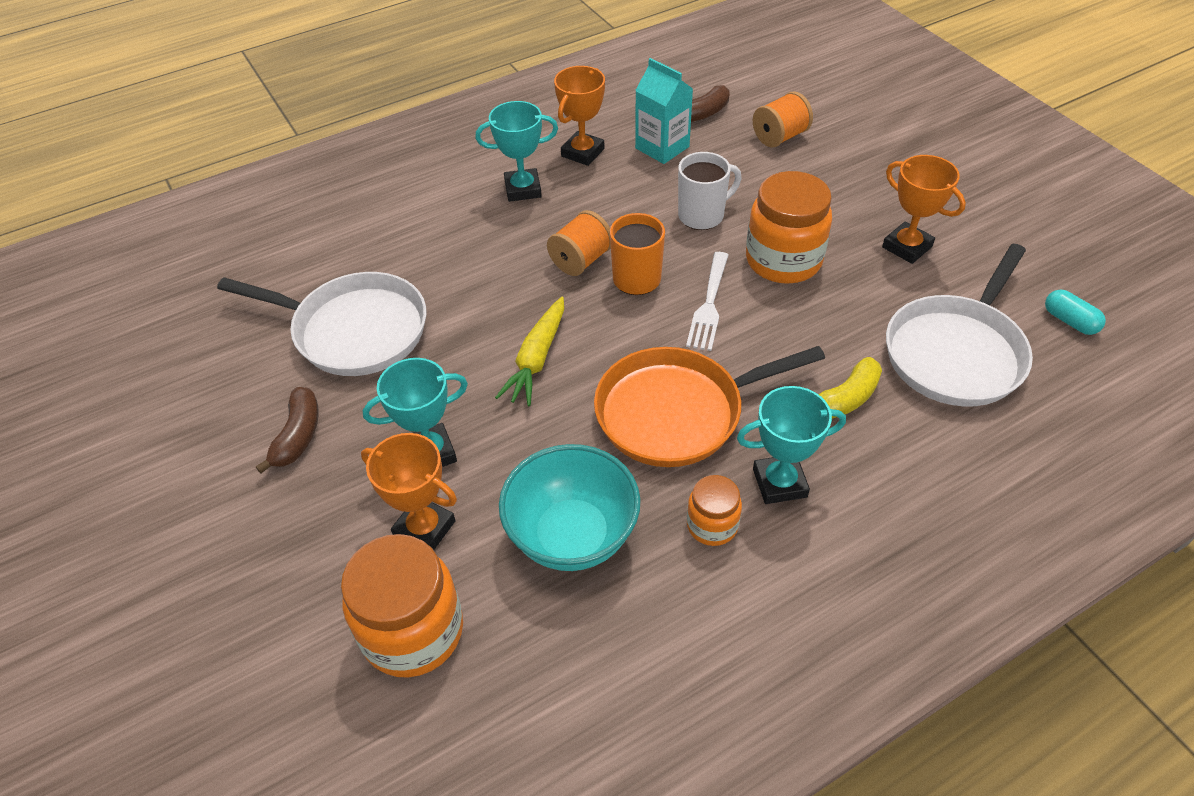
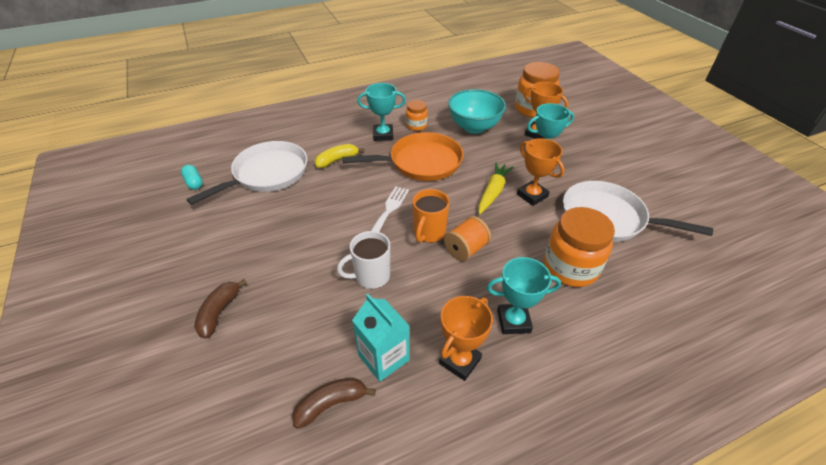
camera: 175 degrees left, 5 degrees down
brown banana [256,387,319,473] -> brown banana moved to [194,279,247,339]
orange jar [746,171,832,284] -> orange jar moved to [544,207,615,287]
orange spool [753,91,813,147] -> none
orange trophy [882,155,966,264] -> orange trophy moved to [517,138,564,206]

